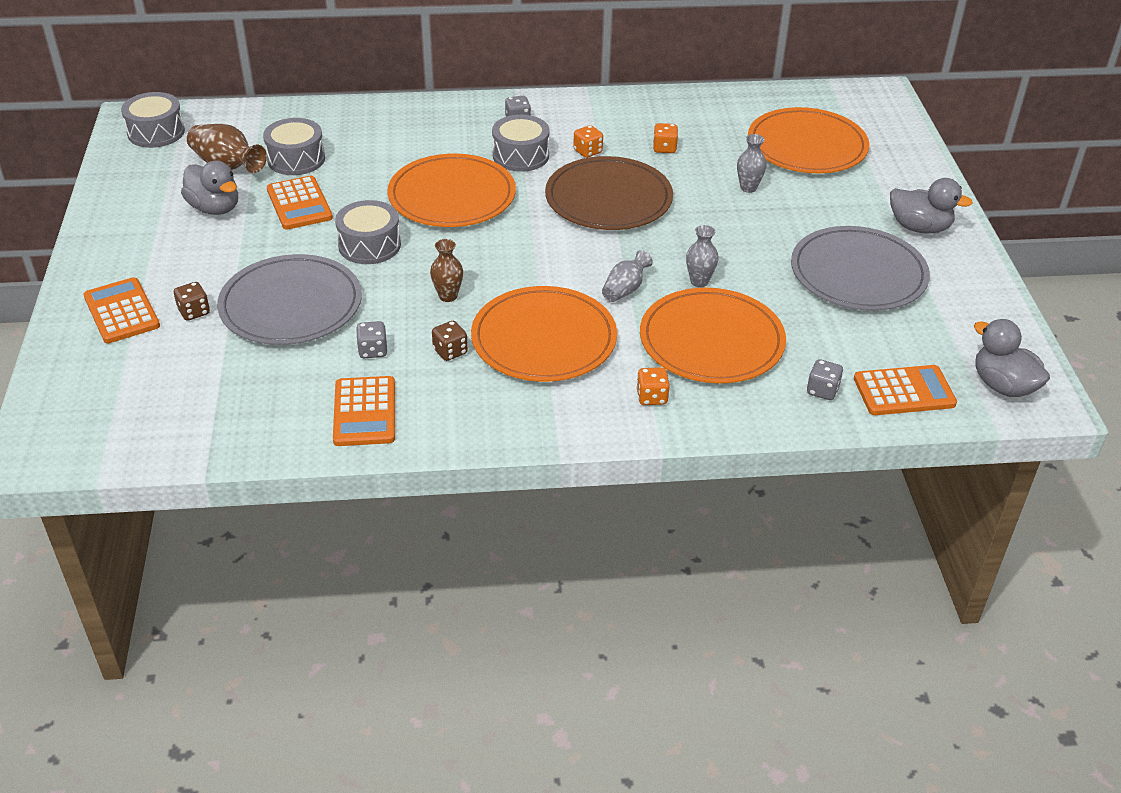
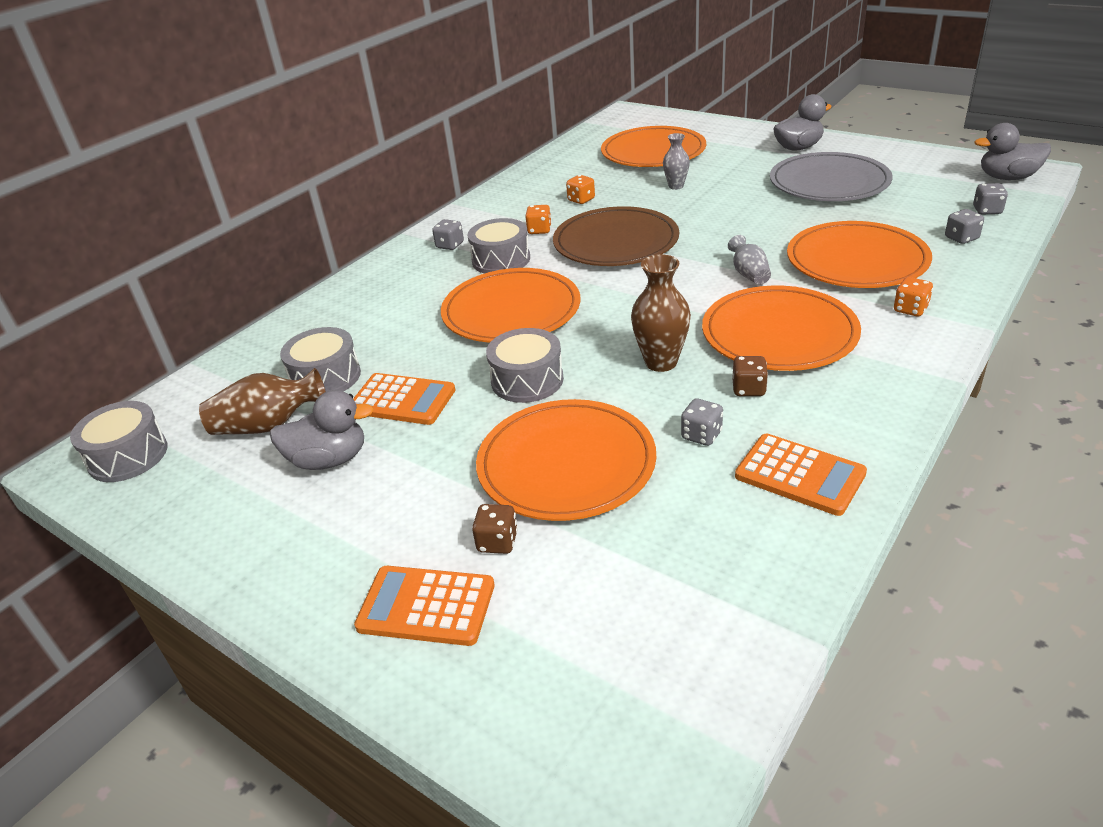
camera: 45 degrees left, 5 degrees down
grey plate [217,254,362,345] -> orange plate [476,399,656,521]
brown vase [430,239,463,302] -> brown vase [631,255,691,372], size x1.57
grey vase [686,225,719,287] -> none
orange calculator [854,365,957,415] -> grey dice [973,183,1008,214]

